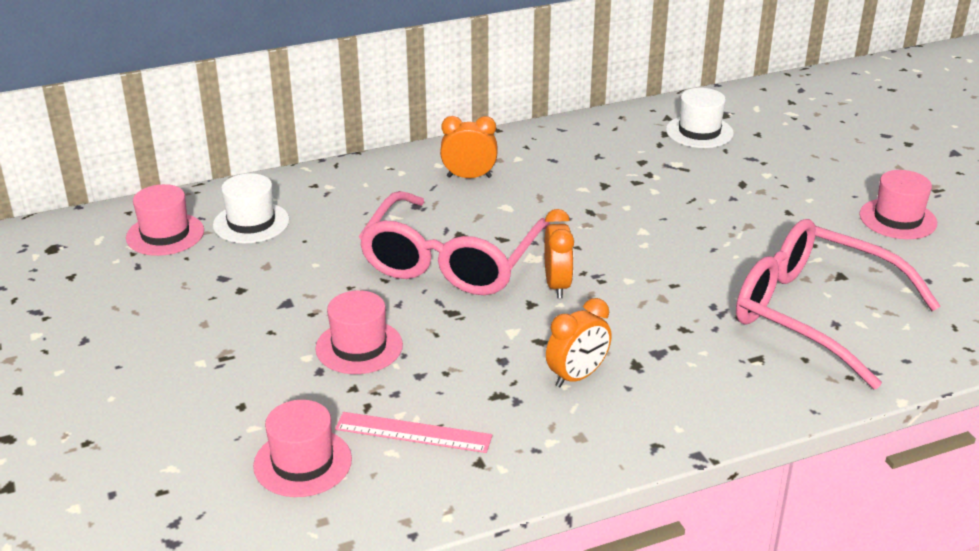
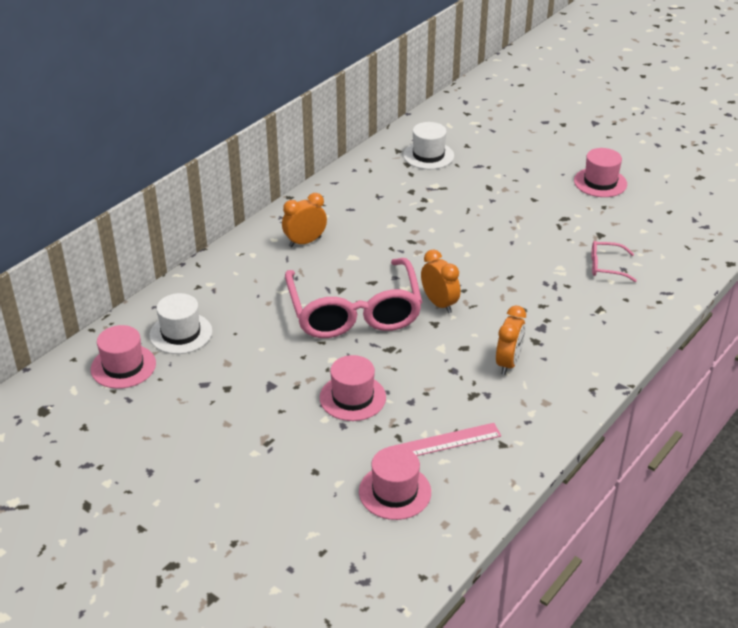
camera: 30 degrees left, 5 degrees up
pink glasses [736,219,940,389] -> pink glasses [591,241,637,282], size x0.41

